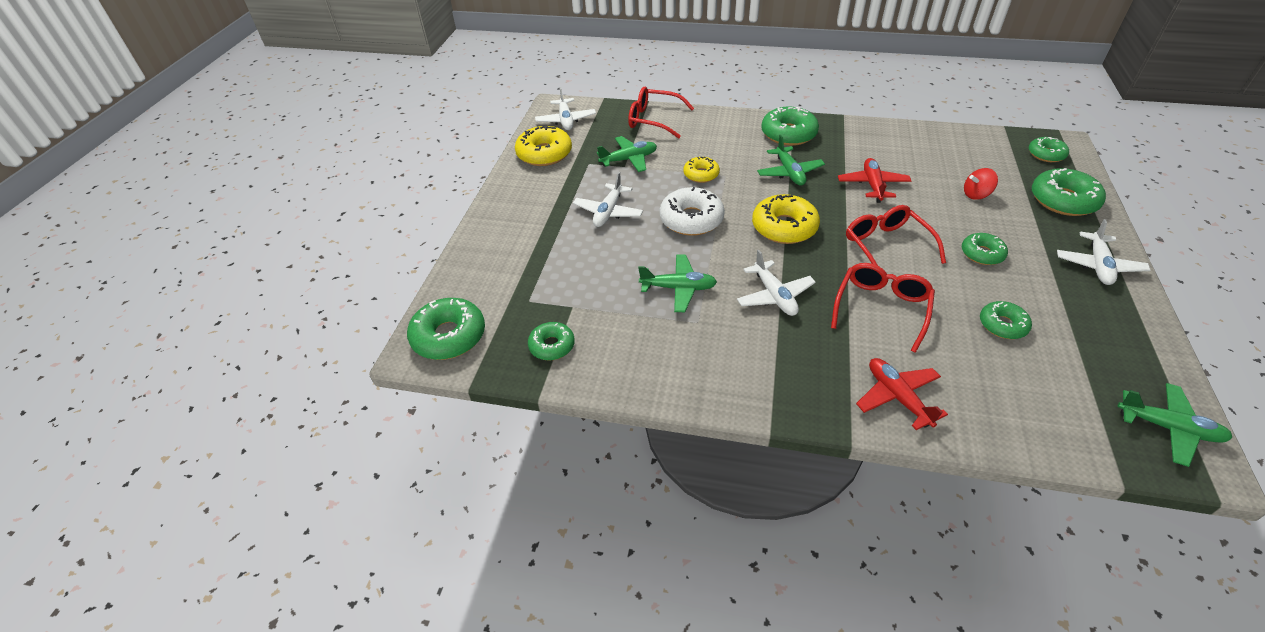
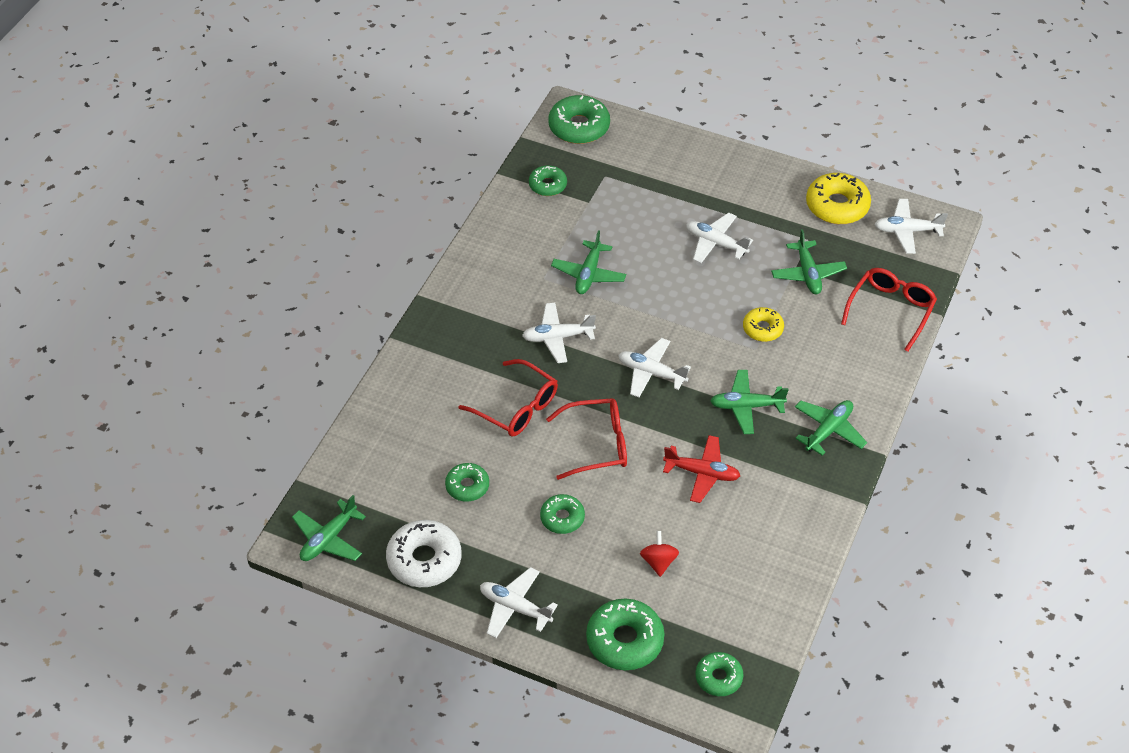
camera: 100 degrees right, 5 degrees up
white donut [659,187,725,236] -> white donut moved to [386,520,462,587]
yellow donut [752,194,820,244] -> white plane [619,338,691,397]
green donut [761,107,819,146] -> green plane [795,400,867,456]
red plane [856,358,948,430] -> none

